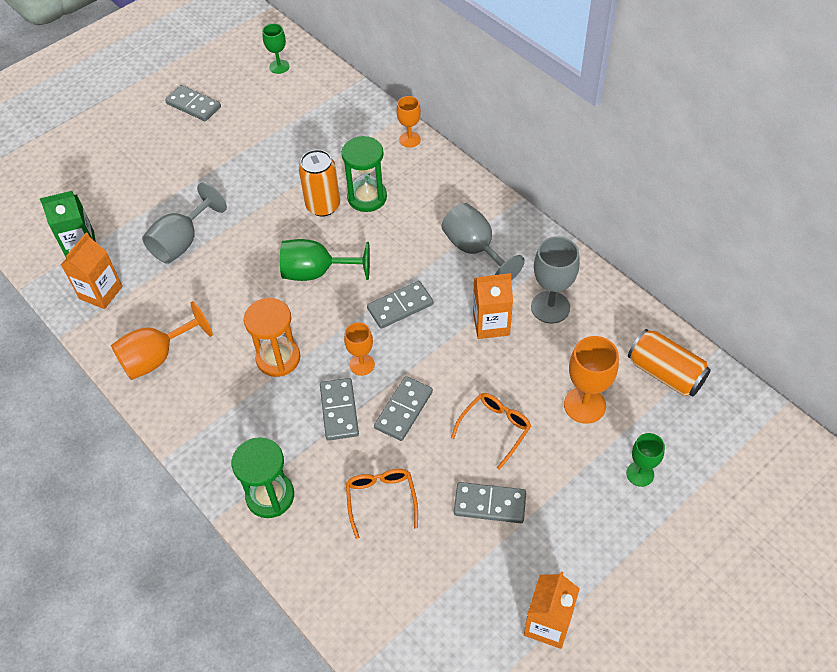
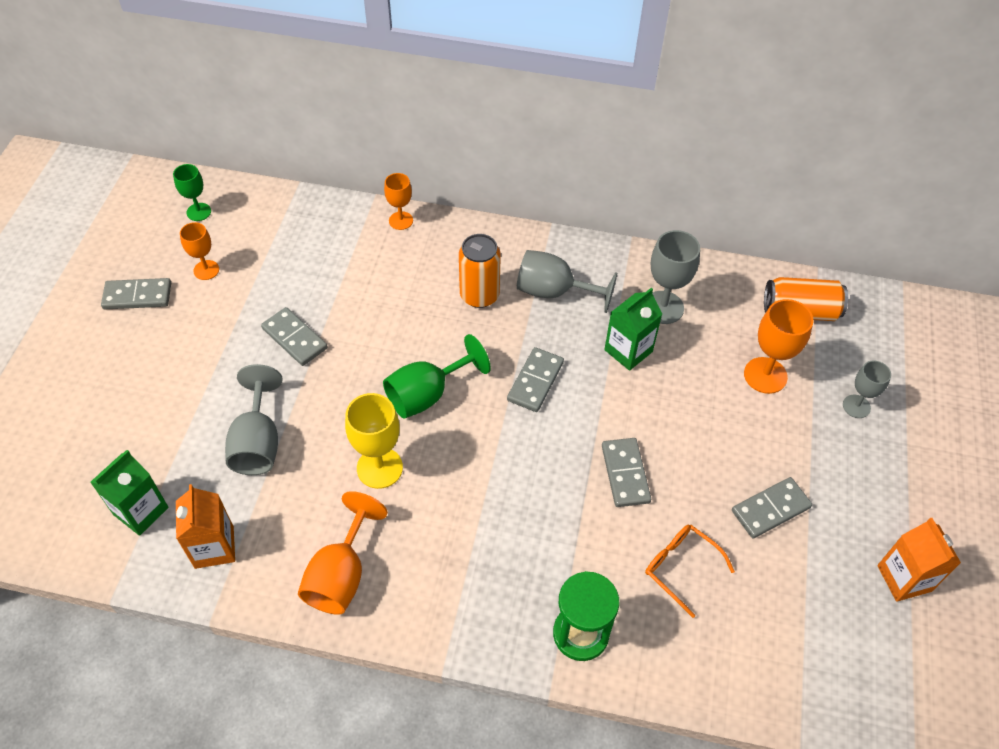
camera: 40 degrees left, 0 degrees up
orange hourglass [244,298,300,377] -> none
orange can [299,149,340,217] -> orange can moved to [459,234,501,308]
grey domino [320,378,359,441] -> grey domino moved to [261,307,328,366]
green hourglass [342,136,387,212] -> none
orange goblet [344,322,375,376] -> orange goblet moved to [180,222,219,280]
orange glasses [451,393,531,470] -> none
orange carton [473,273,513,339] -> green carton [604,288,662,371]
green goblet [626,433,665,487] -> grey goblet [843,361,891,418]
none -> yellow goblet [345,393,403,489]

